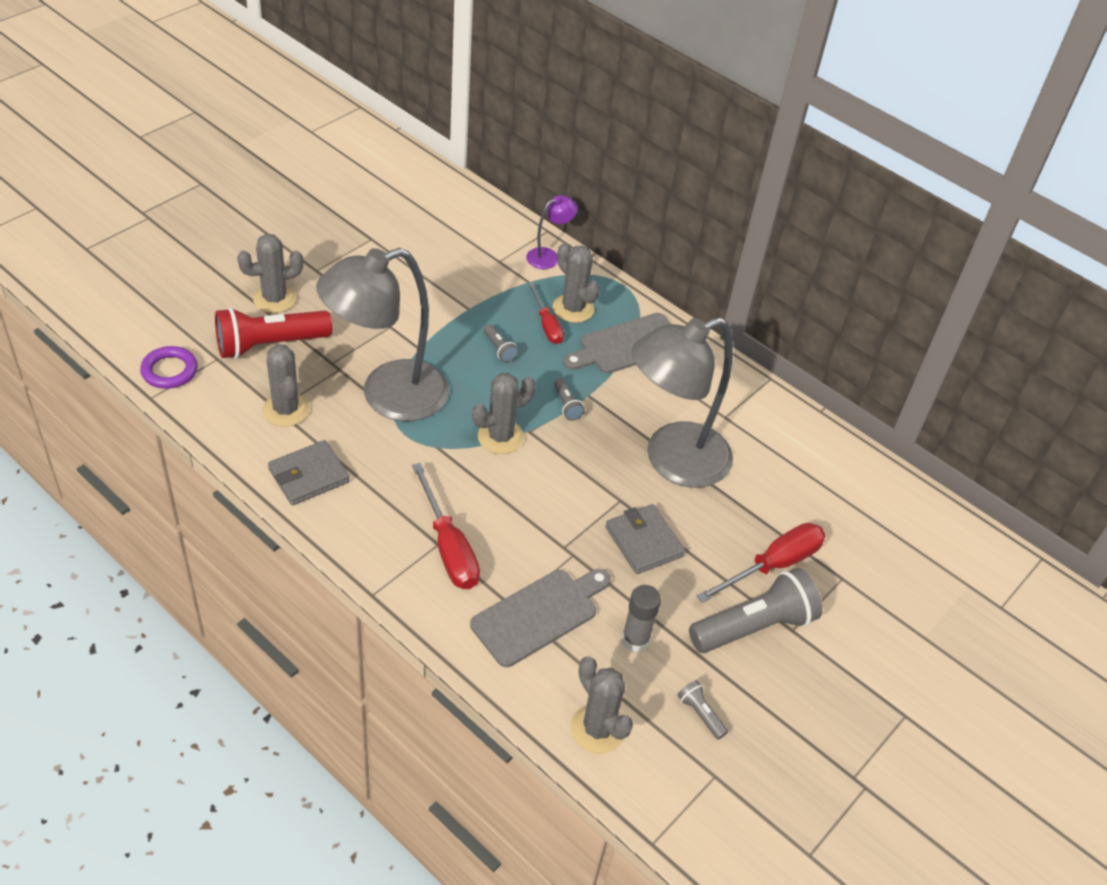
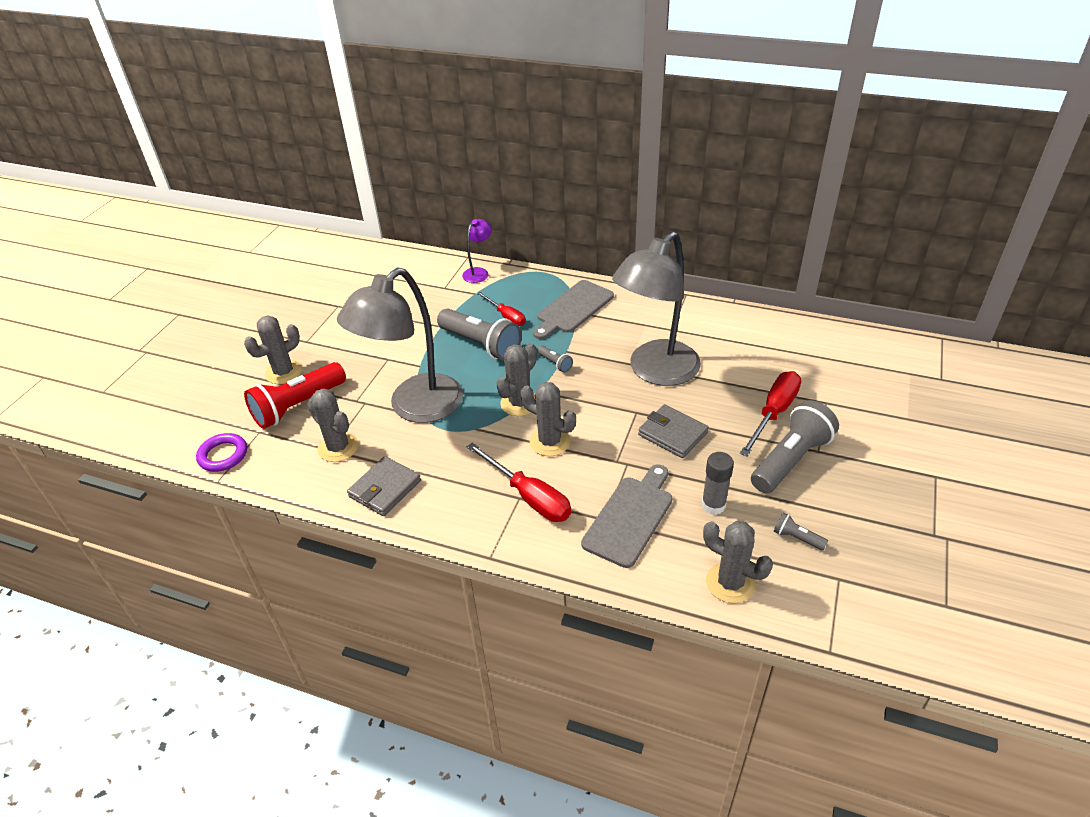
camera: 15 degrees left, 5 degrees down
grey flashlight [483,324,519,363] -> grey flashlight [437,309,522,361], size x2.29
grey cactus [553,243,600,323] -> grey cactus moved to [521,382,576,456]

